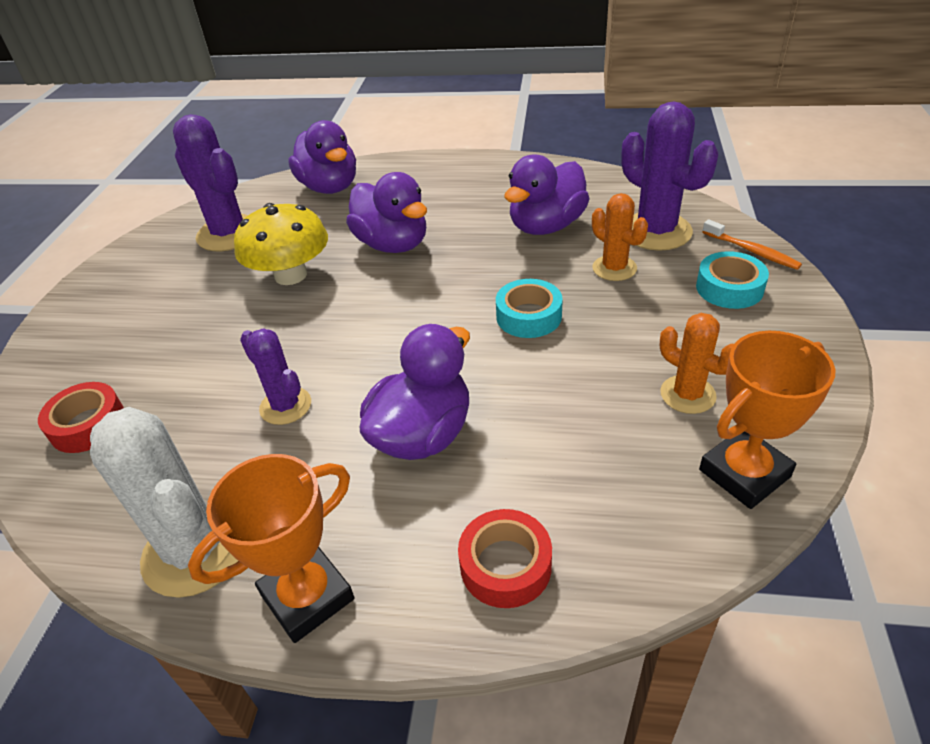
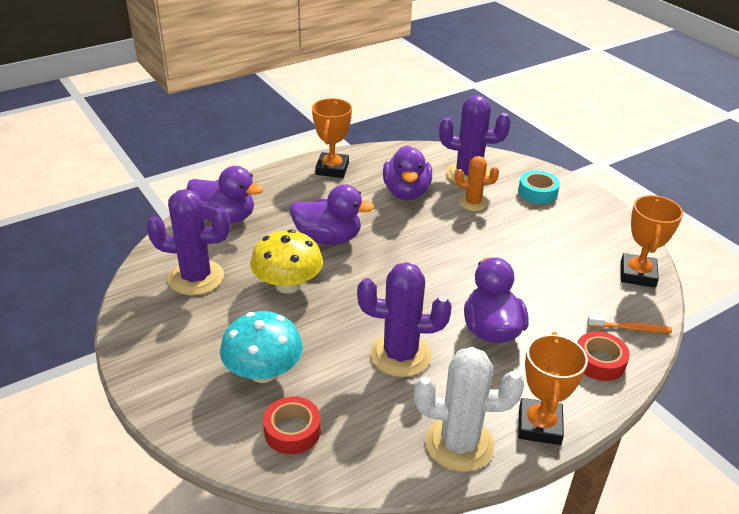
camera: 45 degrees left, 5 degrees down
purple cactus [240,328,311,425] -> purple cactus [357,262,451,377], size x1.68
turquoise tape [496,279,563,338] -> none
orange cactus [660,313,734,414] -> none
orange toothbrush [702,219,802,270] -> orange toothbrush moved to [587,315,672,333]
none -> turquoise mushroom [220,311,303,383]
none -> orange trophy [312,98,352,178]

